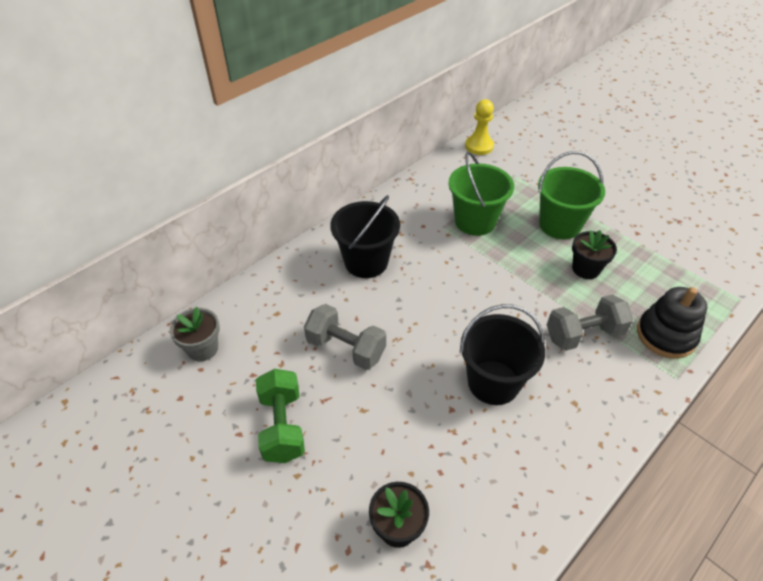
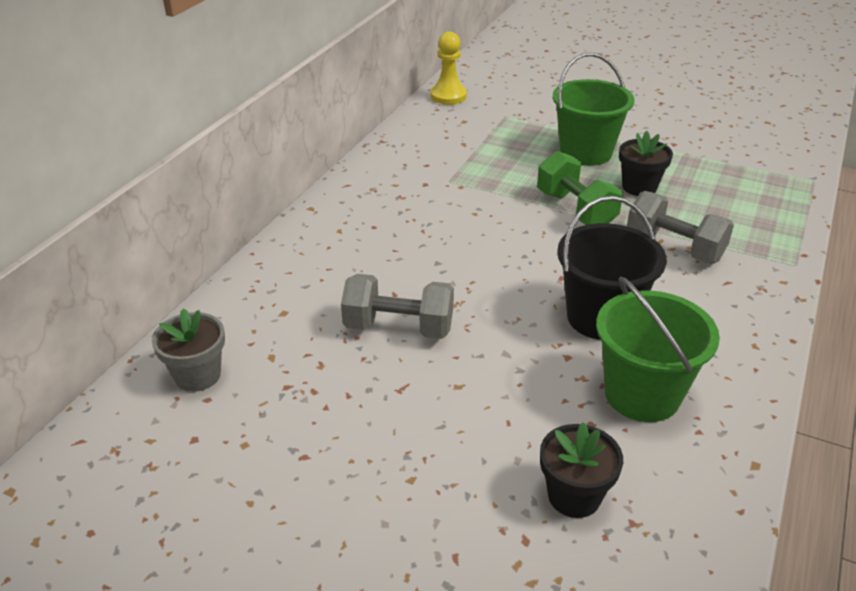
camera: 20 degrees left, 10 degrees down
green dumbbell [256,369,305,463] -> green dumbbell moved to [537,151,623,225]
black bucket [330,195,400,278] -> none
green bucket [448,152,514,236] -> green bucket moved to [596,276,720,422]
grey dumbbell [547,295,634,351] -> grey dumbbell turned 75 degrees clockwise [627,191,734,263]
black stacking toy [637,287,707,359] -> none

